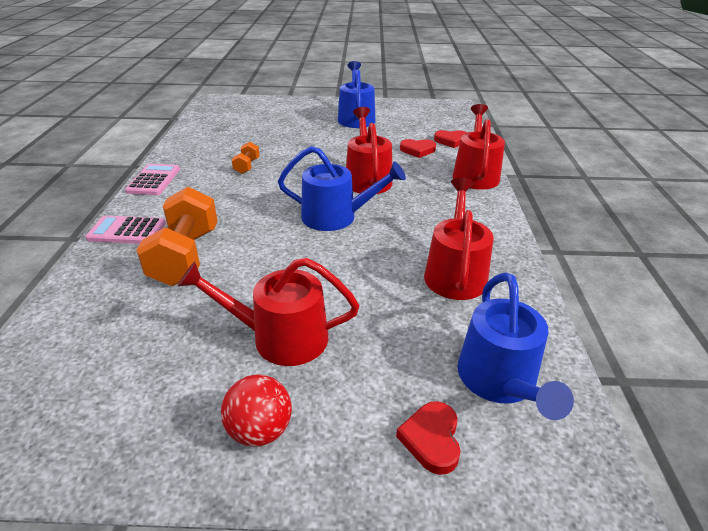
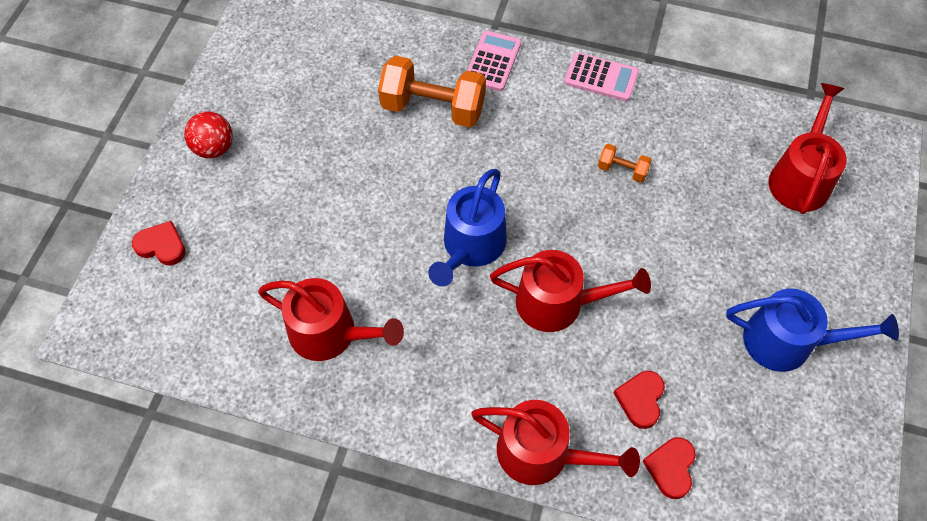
camera: 105 degrees right, 25 degrees up
red watering can [178,258,359,366] -> red watering can moved to [768,83,847,214]
blue watering can [457,273,574,420] -> none

